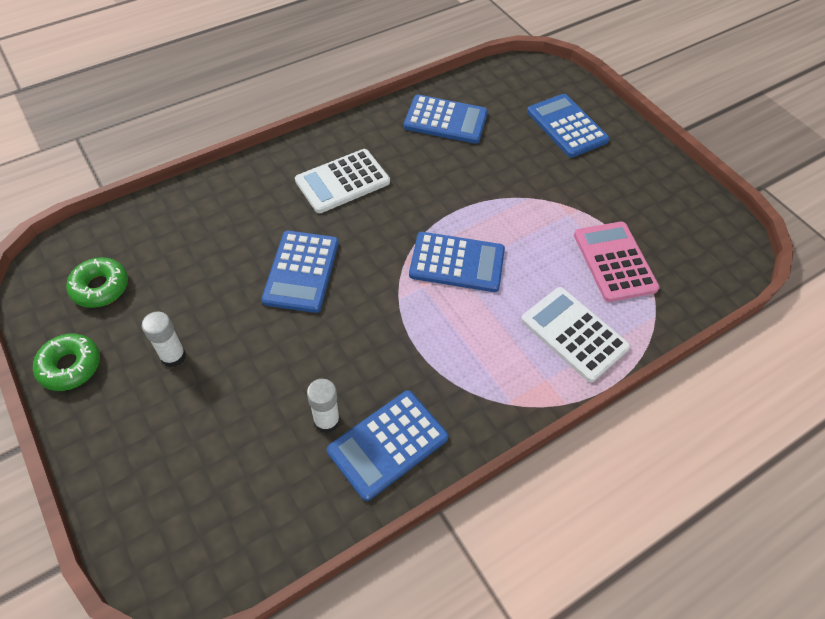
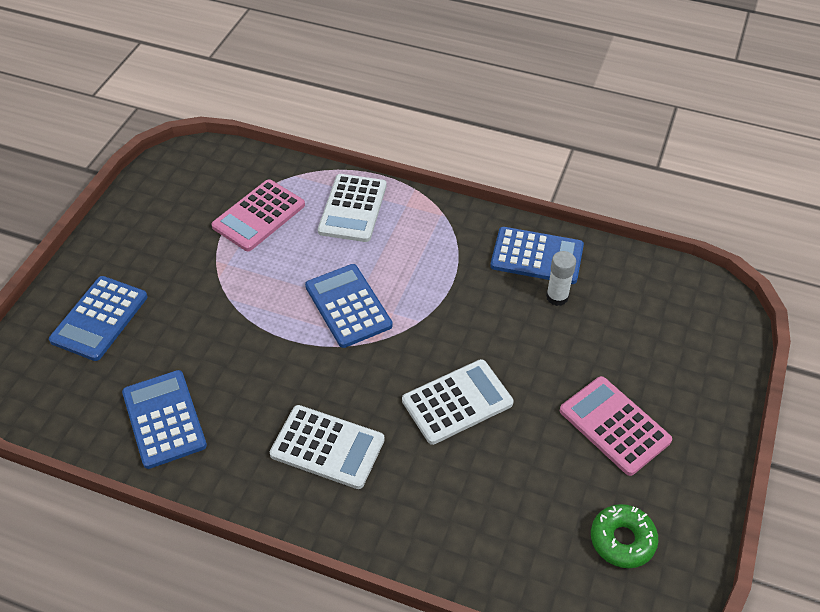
camera: 125 degrees left, 5 degrees down
green donut [33,333,100,391] -> none
white glue stick [142,312,186,367] -> pink calculator [560,376,672,476]
blue calculator [261,231,339,313] -> white calculator [402,359,513,445]

